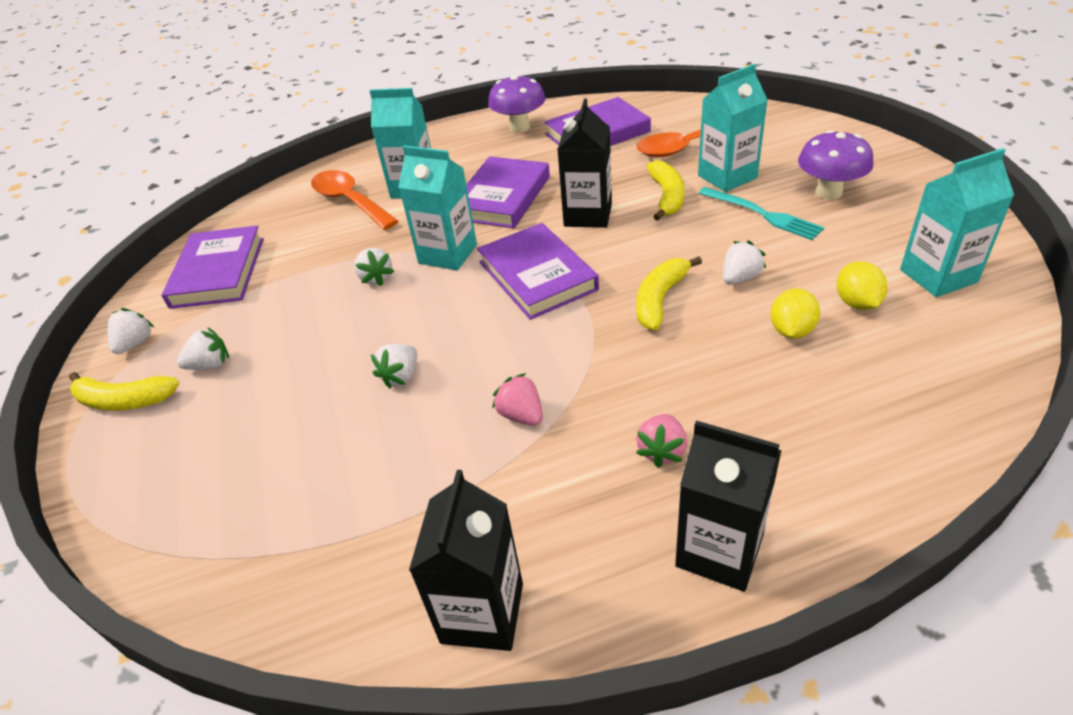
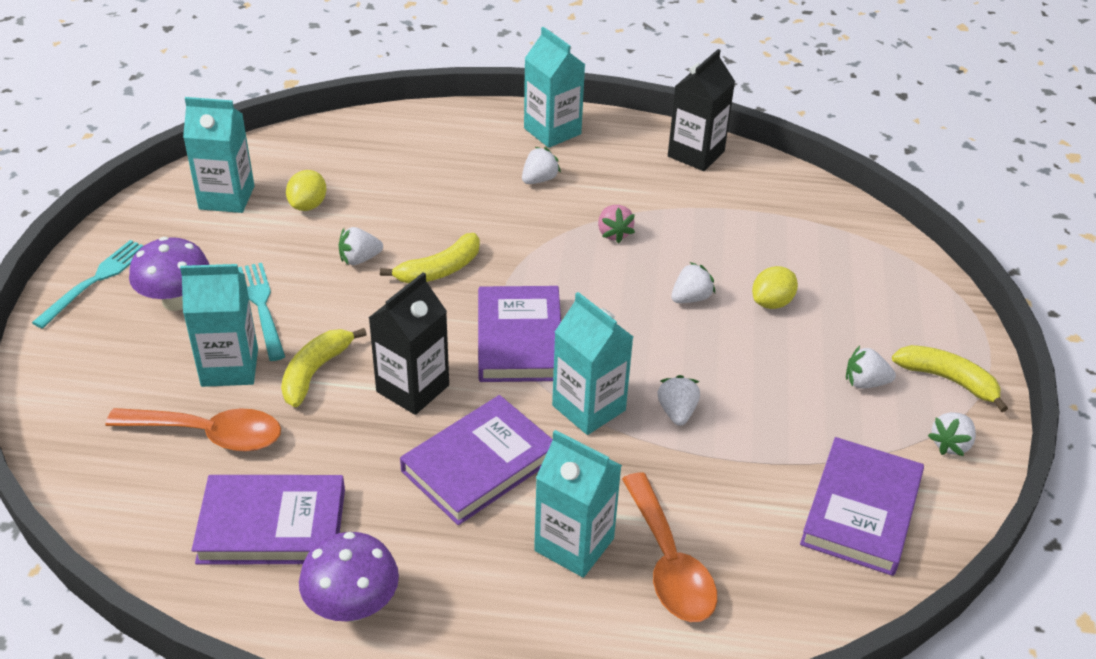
camera: 160 degrees left, 0 degrees up
pink strawberry [636,414,687,468] -> white strawberry [522,147,561,184]
black carton [675,421,782,592] -> turquoise carton [524,27,586,148]
yellow lemon [771,288,820,339] -> yellow lemon moved to [752,266,798,309]
none -> turquoise fork [32,240,144,329]

